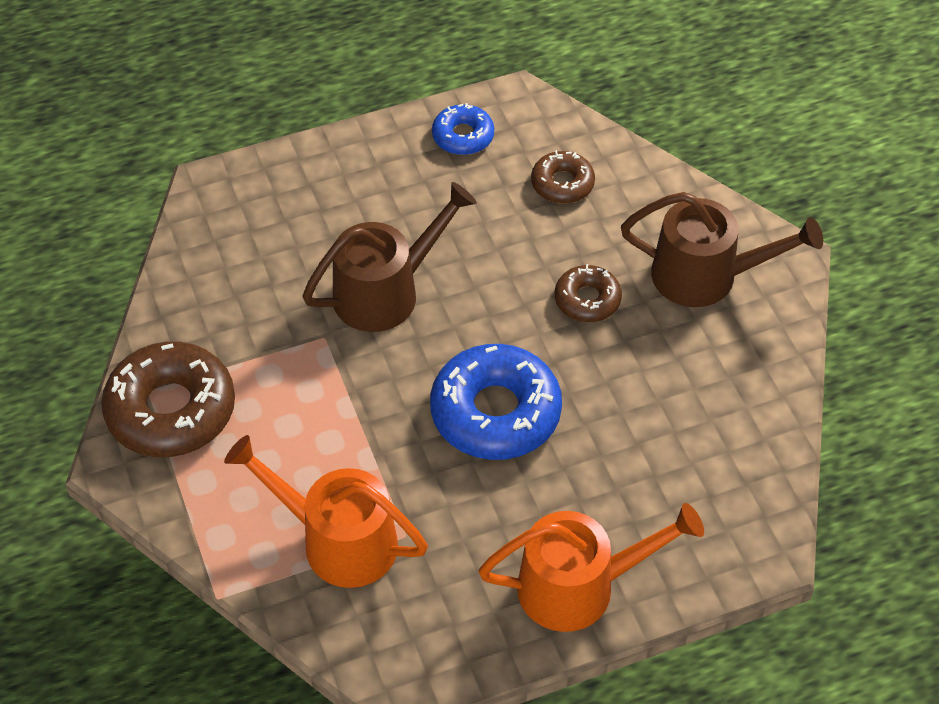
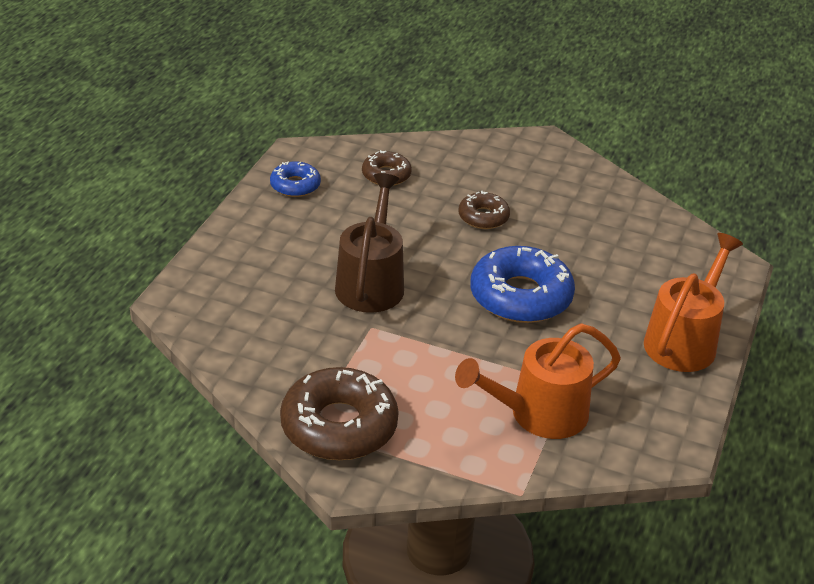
camera: 50 degrees left, 15 degrees down
brown watering can [621,192,823,307] -> none

